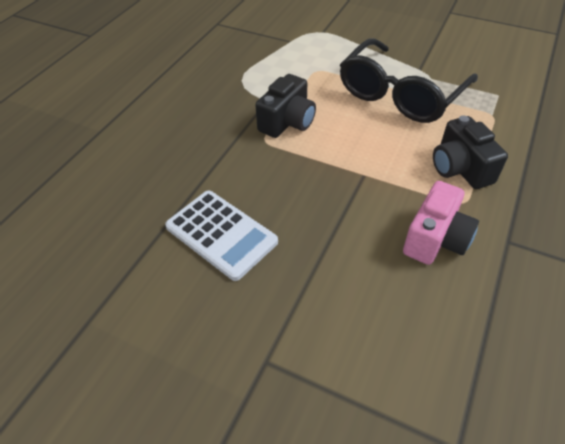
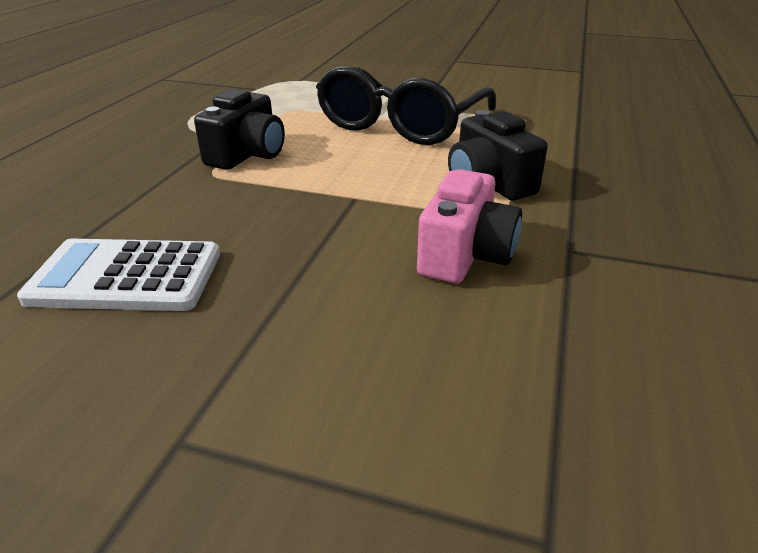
camera: 10 degrees left, 15 degrees down
white calculator [165,191,278,281] -> white calculator turned 150 degrees clockwise [17,239,220,311]

